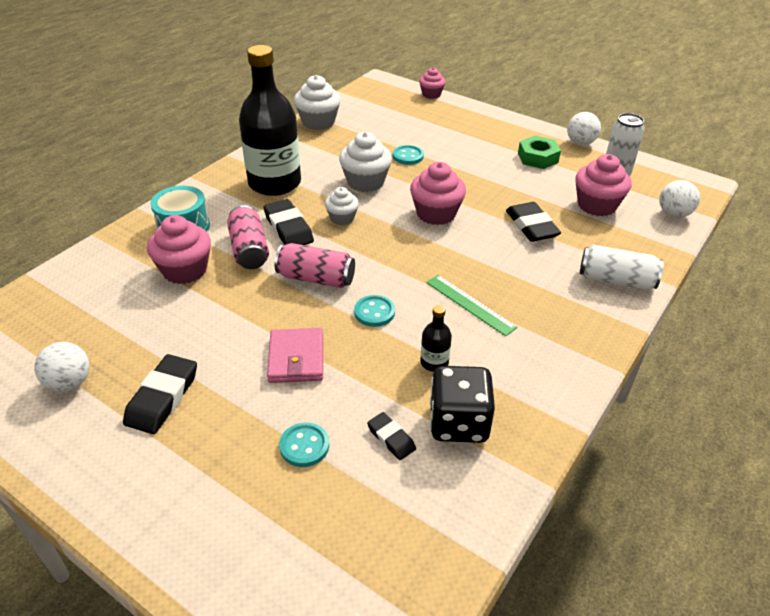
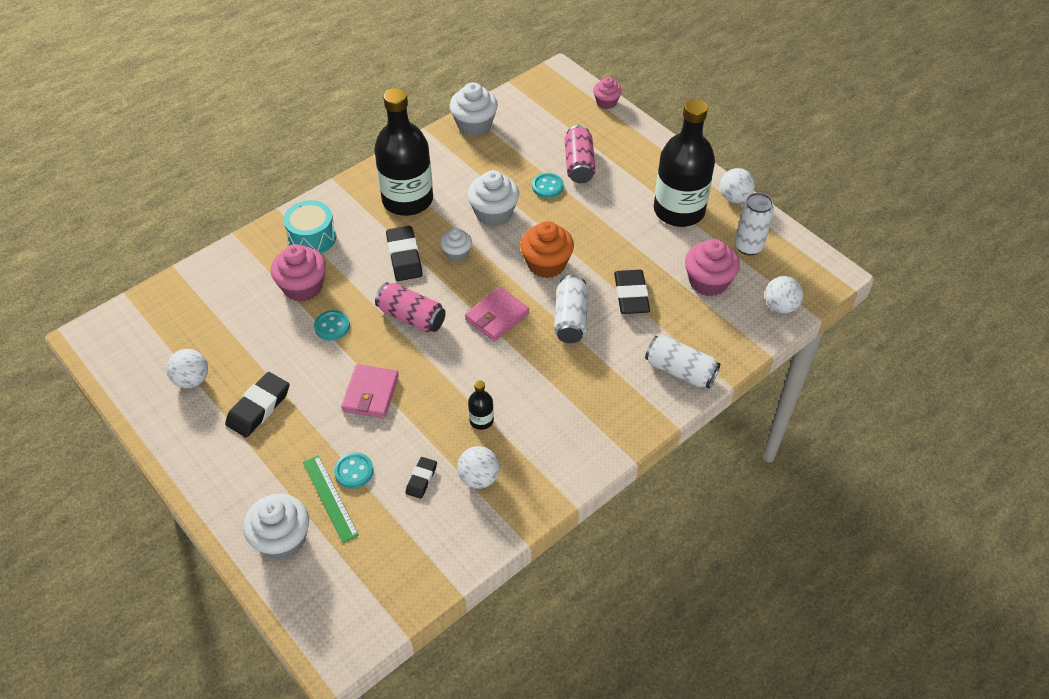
camera: 15 degrees right, 10 degrees up
pink can [227,205,269,269] -> pink can moved to [565,125,596,183]
turquoise button [354,295,395,327] -> turquoise button moved to [314,310,350,341]
black eraser [367,412,416,460] -> black eraser turned 45 degrees clockwise [406,457,437,499]
pink cupcake [410,162,466,225] -> orange cupcake [520,221,574,278]
green ruler [426,275,517,336] -> green ruler moved to [303,455,359,543]
black dice [430,366,495,443] -> white ball [457,446,500,489]
green nut [518,136,561,169] -> black bottle [654,99,715,227]
none -> white cupcake [243,494,309,560]
none -> pink wallet [465,287,529,342]
none -> white can [554,275,588,343]

